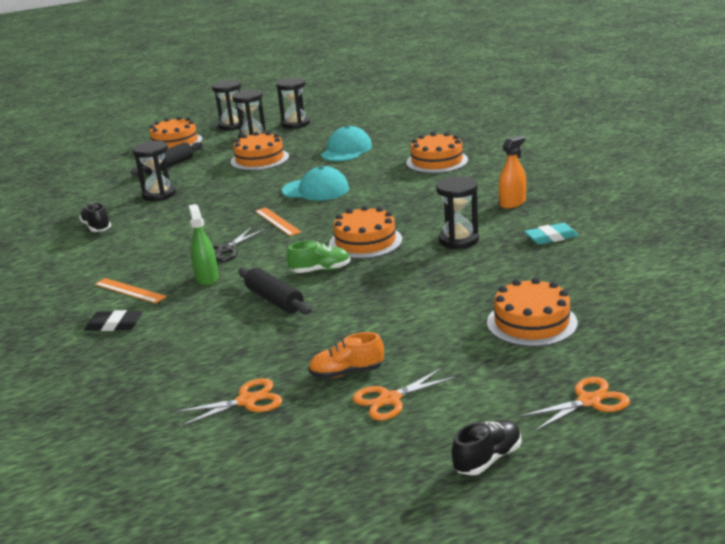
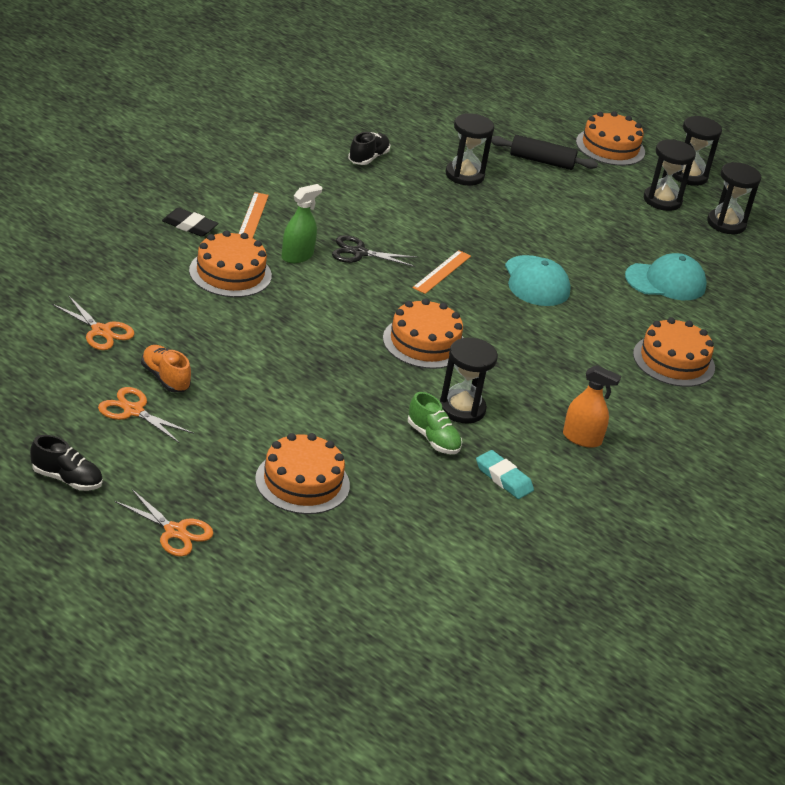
camera: 55 degrees right, 10 degrees up
black eraser [84,310,143,331] -> black eraser turned 45 degrees counterclockwise [162,208,218,237]
orange cake [231,131,289,171] -> orange cake moved to [189,230,272,297]
black rolling pin [238,267,312,314] -> none
green shoe [287,241,351,273] -> green shoe moved to [408,392,462,454]

